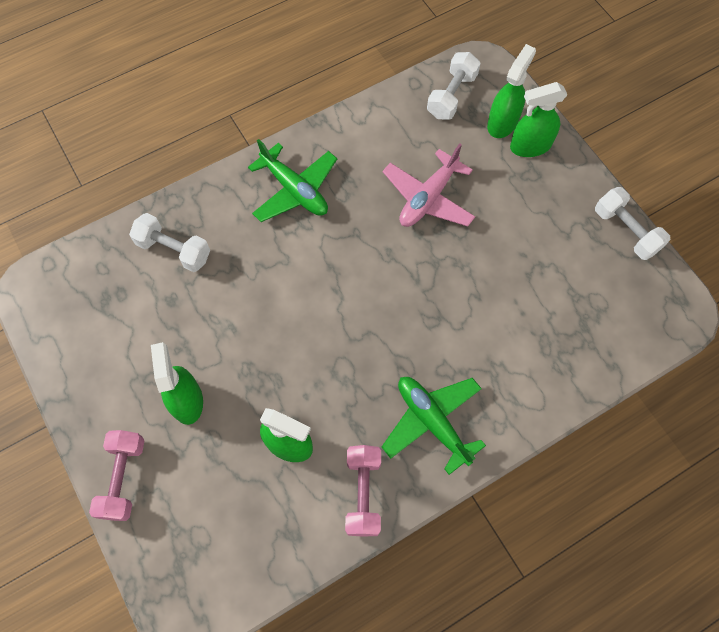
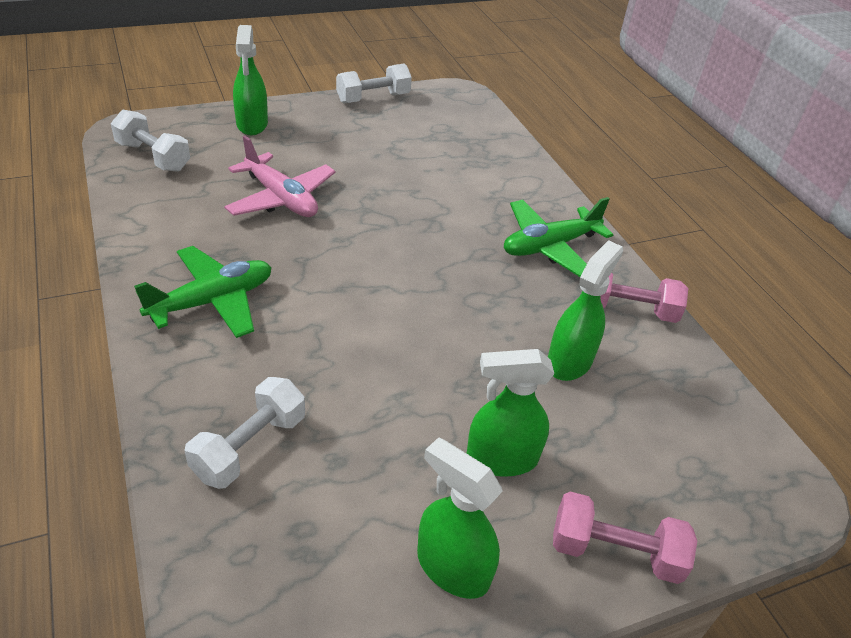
camera: 85 degrees left, 25 degrees down
green spray bottle [487,44,536,138] -> green spray bottle moved to [417,437,503,599]

